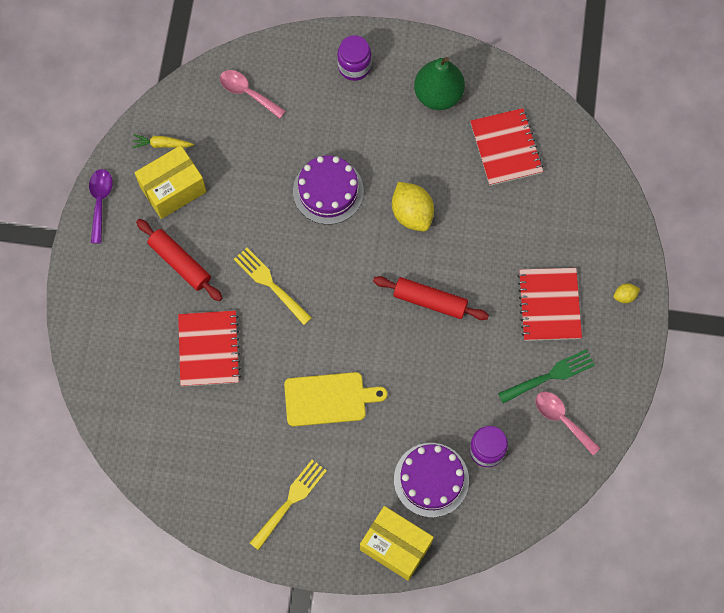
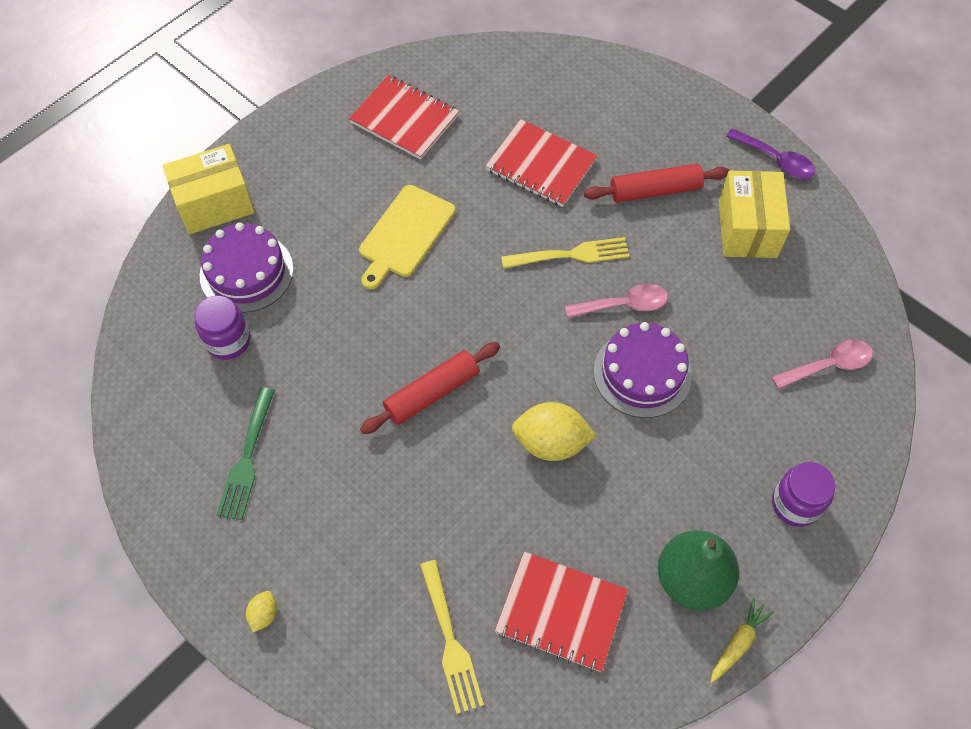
camera: 125 degrees right, 10 degrees down
yellow carrot [132,134,194,148] -> yellow carrot moved to [711,598,774,683]
yellow fork [250,460,326,550] -> yellow fork moved to [420,560,484,714]
red notebook [518,268,582,341] -> red notebook moved to [349,75,459,160]
pink spoon [535,391,600,455] -> pink spoon moved to [565,284,668,318]

